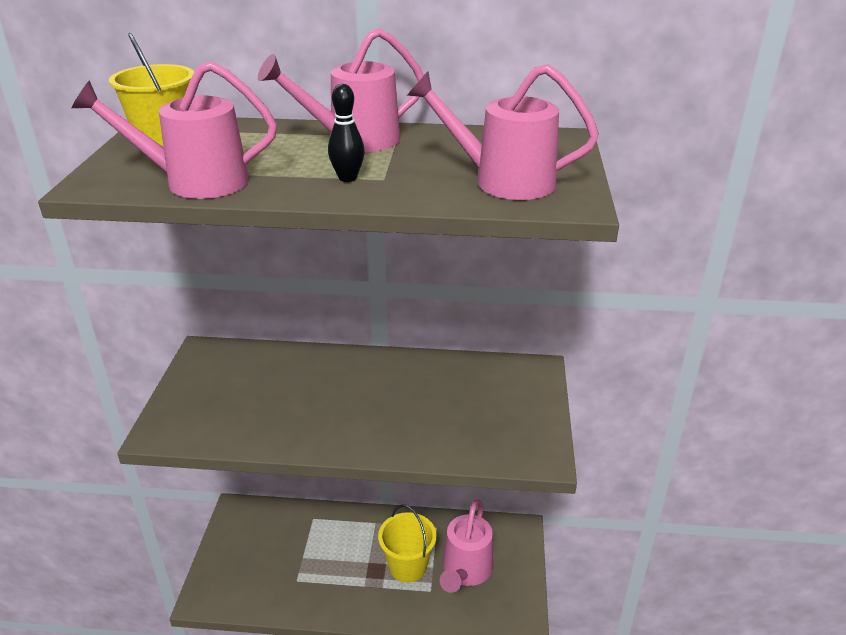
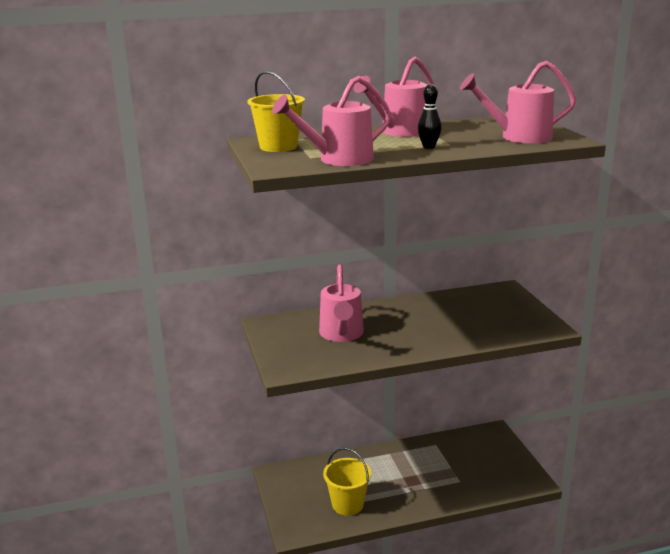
camera: 20 degrees left, 10 degrees down
yellow bucket [378,505,437,583] -> yellow bucket moved to [323,448,371,516]
pink watering can [440,499,493,593] -> pink watering can moved to [319,265,364,342]

